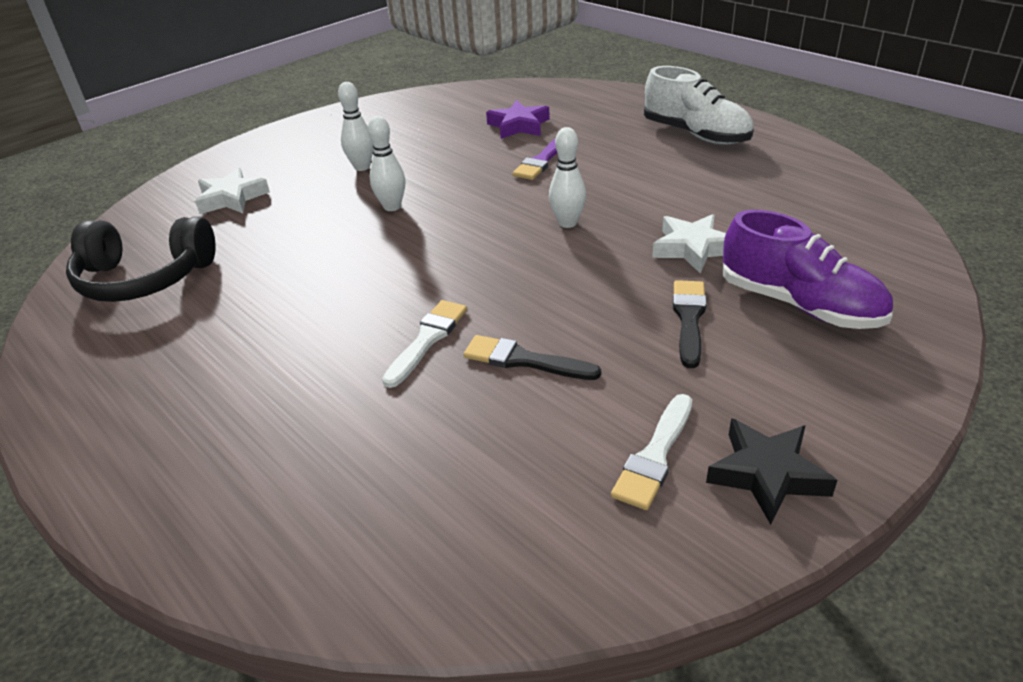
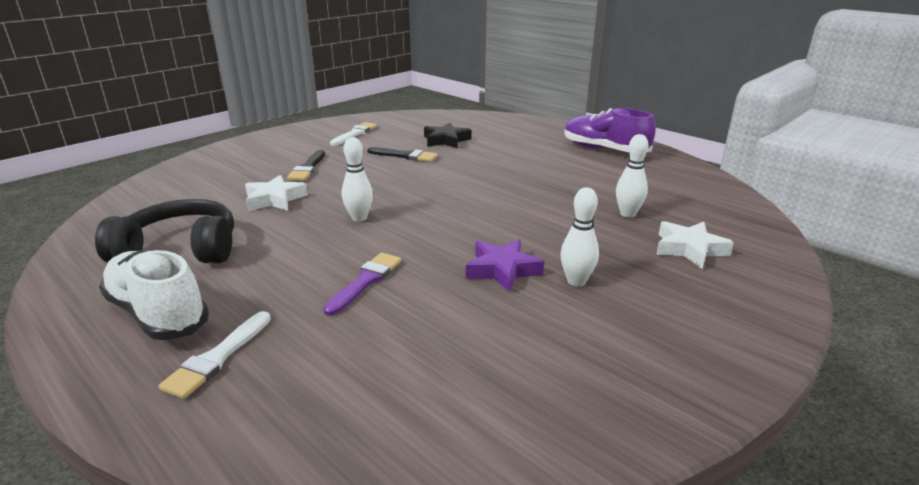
camera: 175 degrees right, 10 degrees down
black headphones [66,216,216,302] -> black headphones moved to [95,199,234,263]
white bowling pin [368,116,405,211] -> white bowling pin moved to [616,134,648,217]
white brush [382,300,467,388] -> white brush moved to [158,311,271,399]
purple star [486,100,550,139] -> purple star moved to [466,239,544,293]
black star [706,418,837,525] -> black star moved to [424,123,472,148]
purple shoe [723,210,893,329] -> purple shoe moved to [564,108,656,152]

